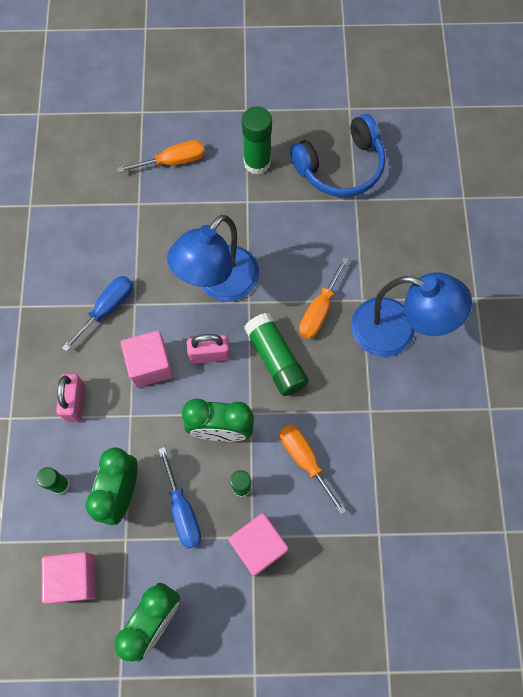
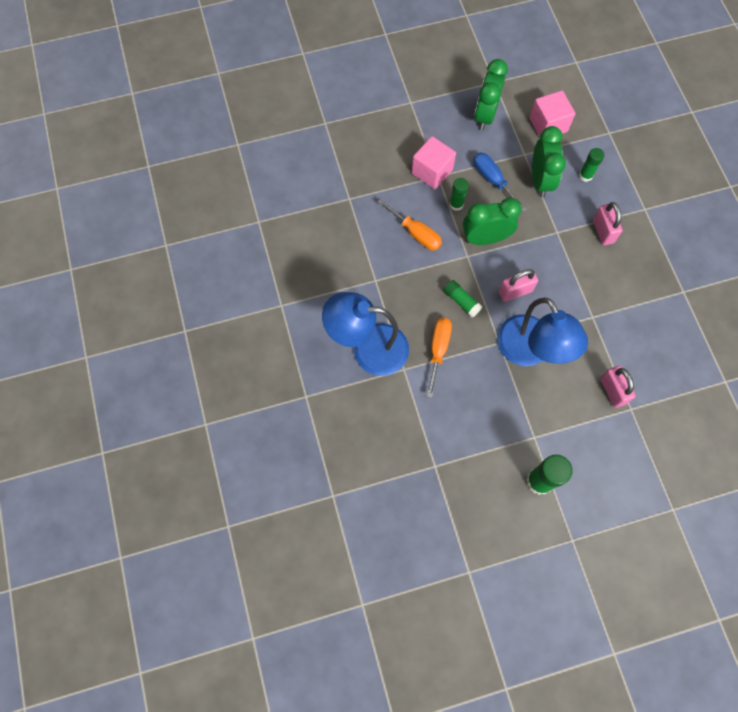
camera: 165 degrees right, 0 degrees up
blue screwdriver [62,276,133,352] -> none
orange screwdriver [117,140,205,173] -> none
pink cube [121,330,173,388] -> none
blue lamp [167,215,259,302] -> blue lamp turned 135 degrees clockwise [497,298,588,366]
green glue stick [244,313,309,396] -> green glue stick [443,280,482,318], size x0.60
blue headphones [290,114,386,197] -> none
none -> pink padlock [600,366,636,408]

